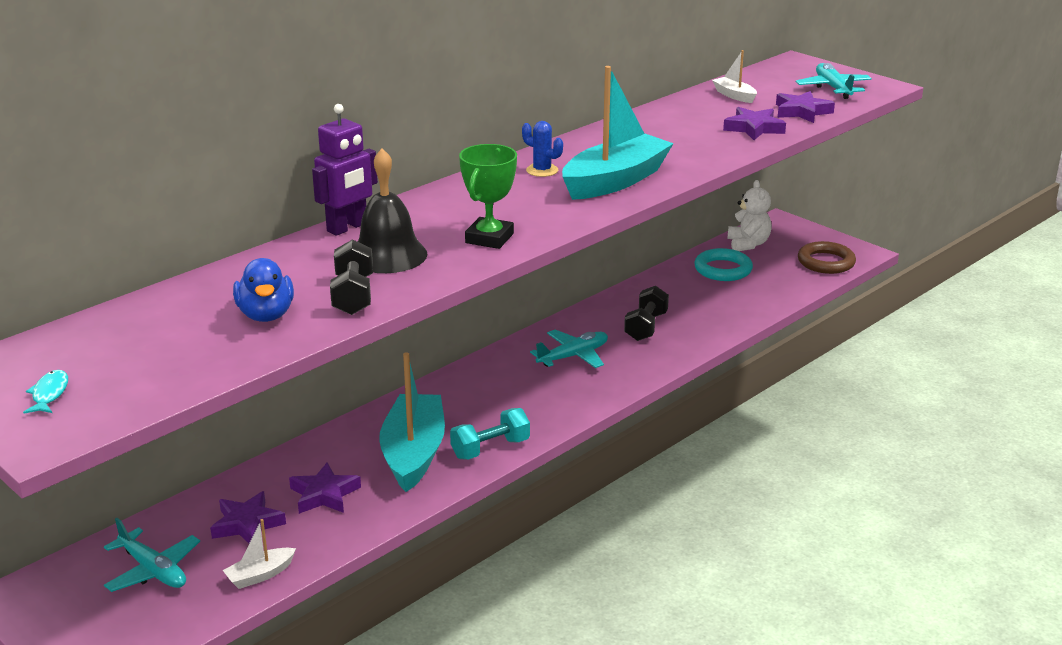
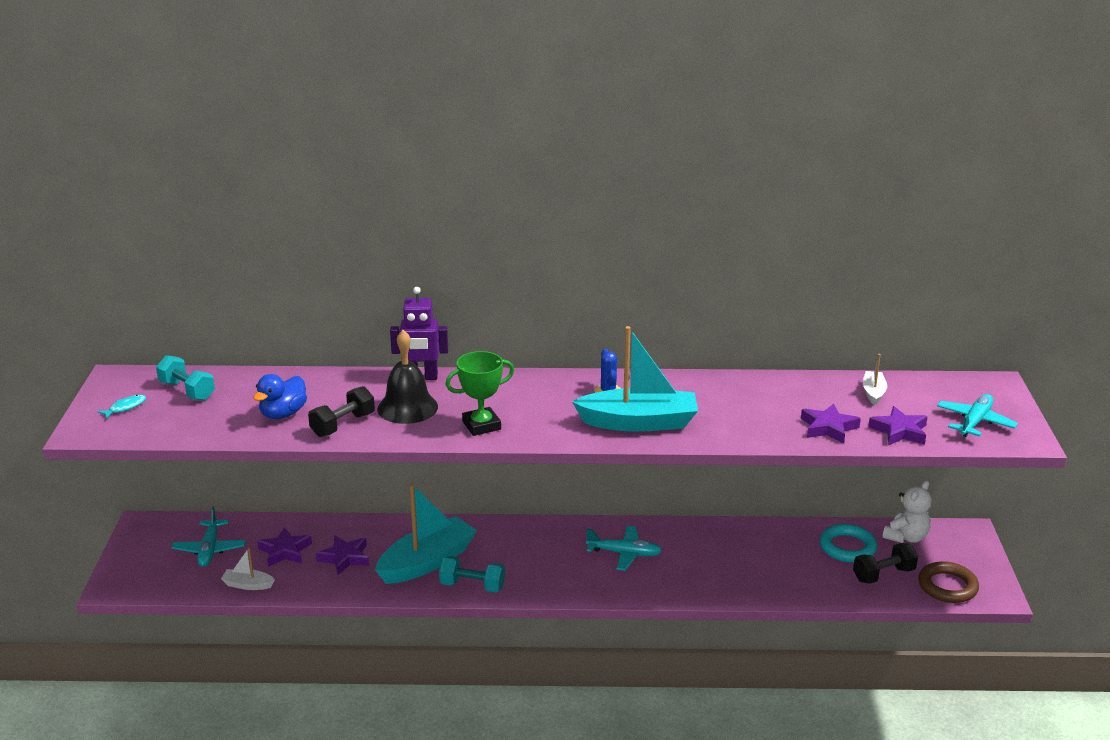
camera: 45 degrees right, 0 degrees up
black dumbbell [624,286,669,341] -> black dumbbell moved to [853,543,918,584]
none -> turquoise dumbbell [156,355,215,401]

